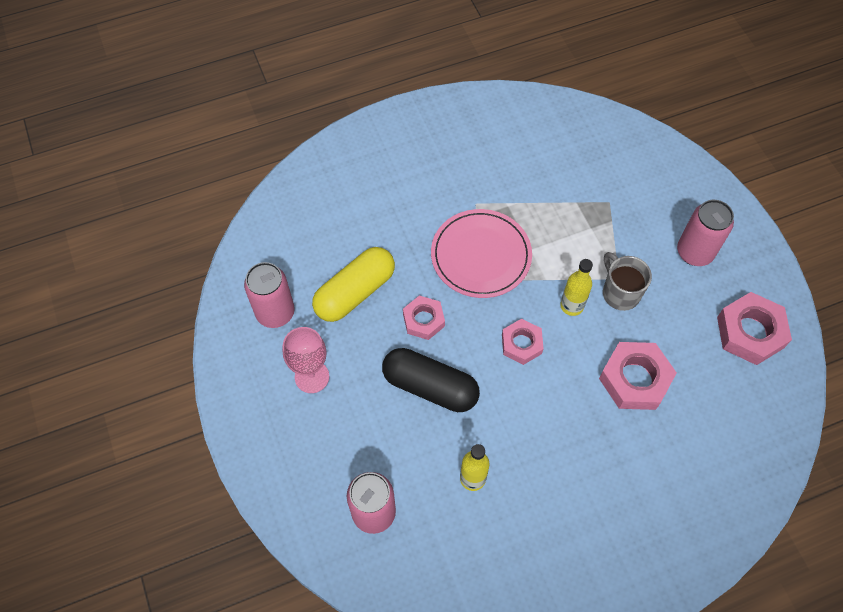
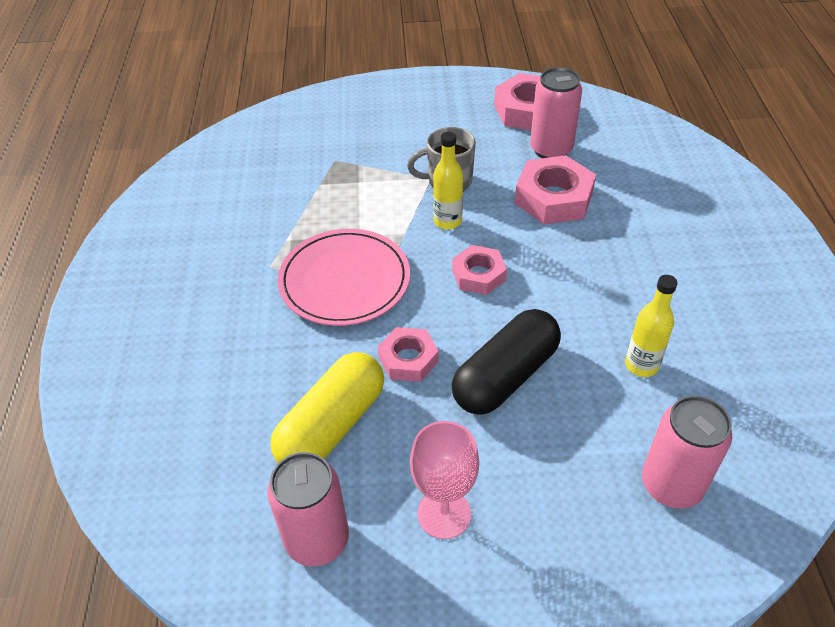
camera: 70 degrees left, 15 degrees down
yellow capsule [312,247,395,322] -> yellow capsule turned 60 degrees clockwise [271,352,384,463]
pink can [677,200,734,266] -> pink can moved to [530,67,582,158]

